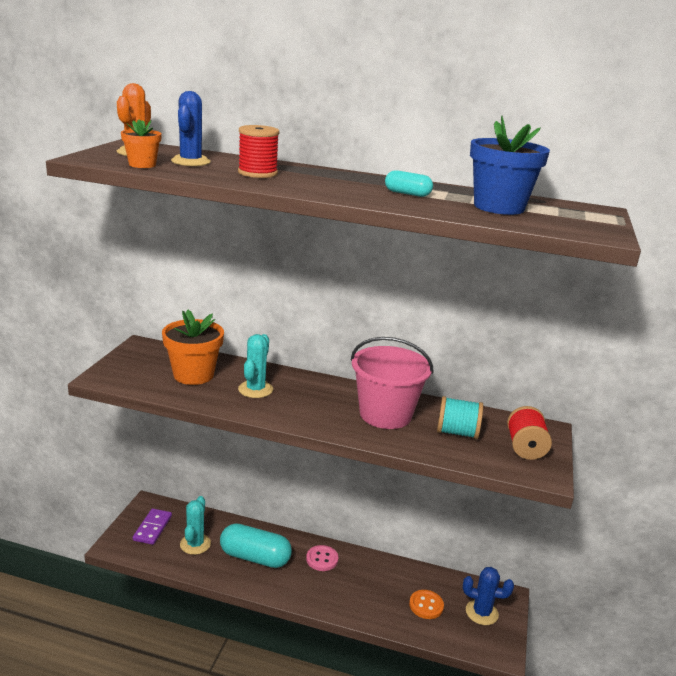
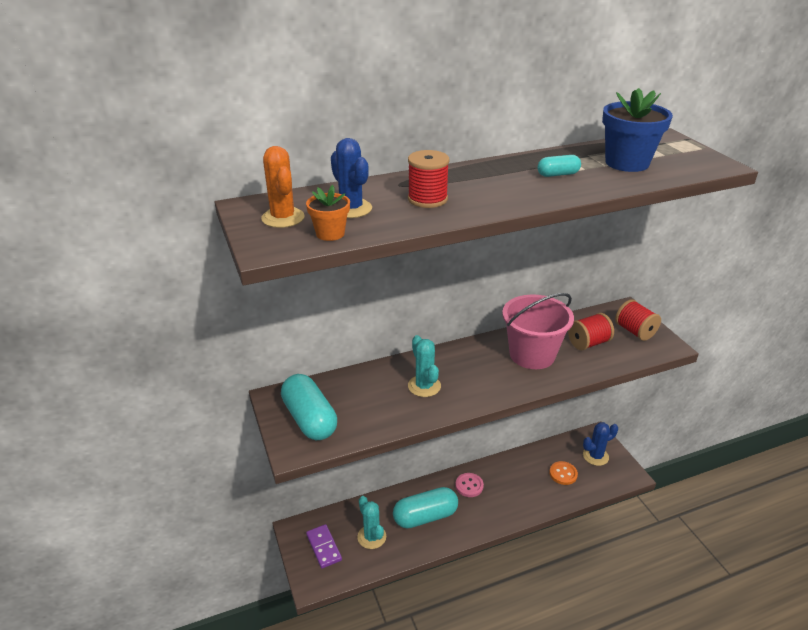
camera: 35 degrees left, 10 degrees up
orange flower pot [162,310,224,385] -> none
turquoise spool [437,396,483,439] -> red spool [568,313,614,350]
none -> turquoise capsule [281,374,337,440]

